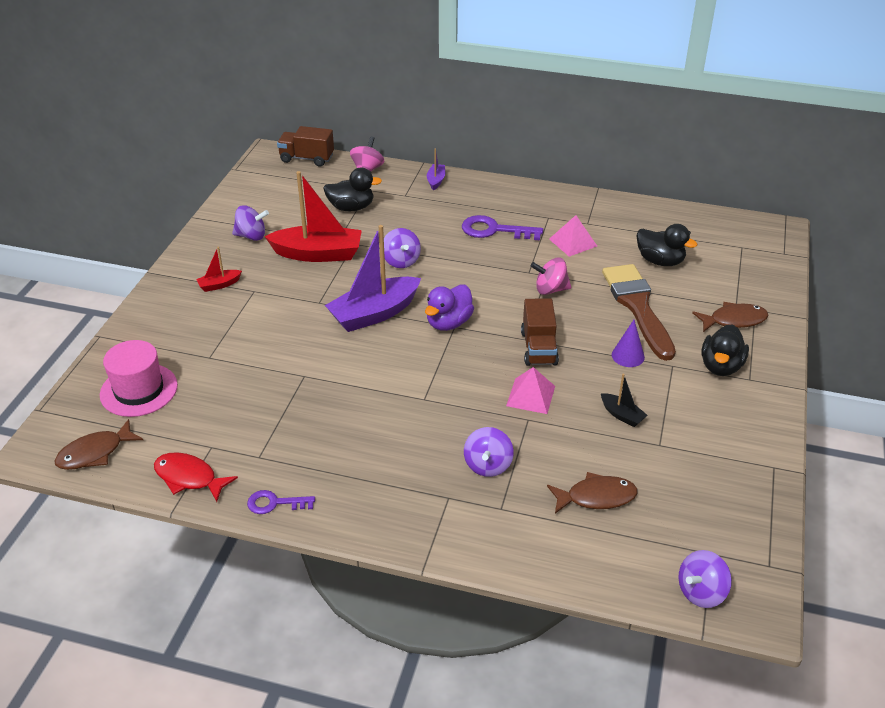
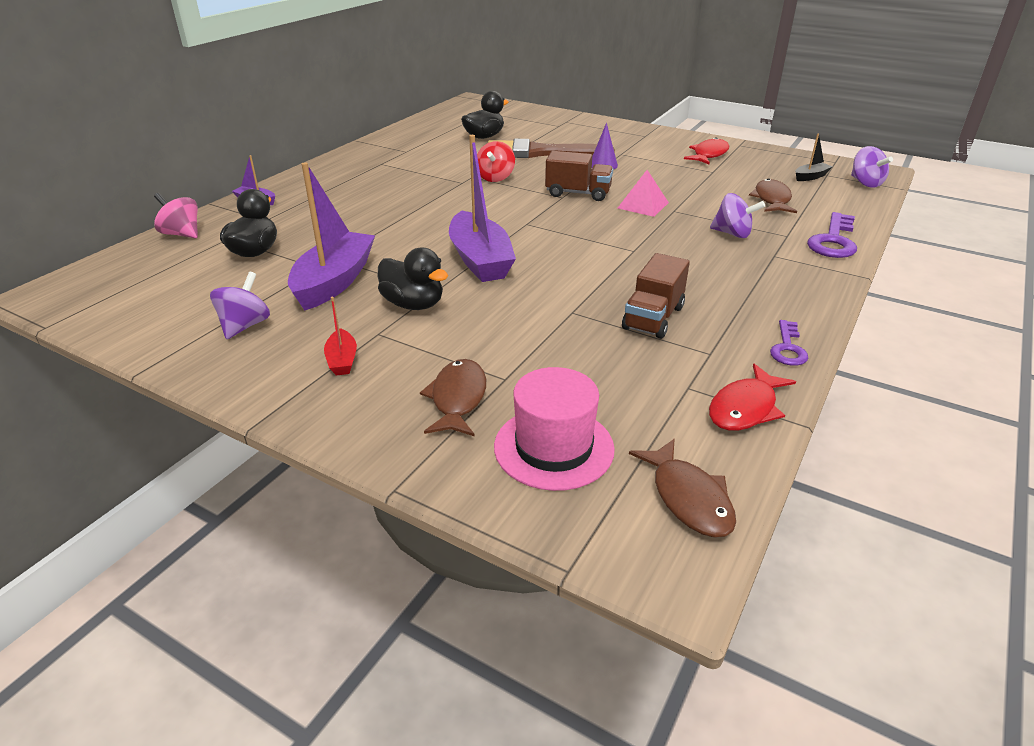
camera: 75 degrees left, 5 degrees down
red boat [264,171,362,262] -> purple boat [288,162,375,310]
brown truck [277,126,334,167] -> brown truck moved to [622,253,690,339]
purple spinning top [384,228,421,268] -> none
purple duck [425,285,474,331] -> none
purple key [462,215,543,240] -> purple key moved to [807,212,857,258]
pink spinning top [531,258,571,295] -> red spinning top [477,141,515,182]
pink pyramid [549,215,597,257] -> none
black boat [601,374,648,427] -> black boat moved to [795,133,833,181]
brown fish [692,302,768,332] -> brown fish moved to [420,359,486,436]
black duck [701,324,749,376] -> black duck moved to [378,247,448,310]
none -> red fish [684,137,729,164]

